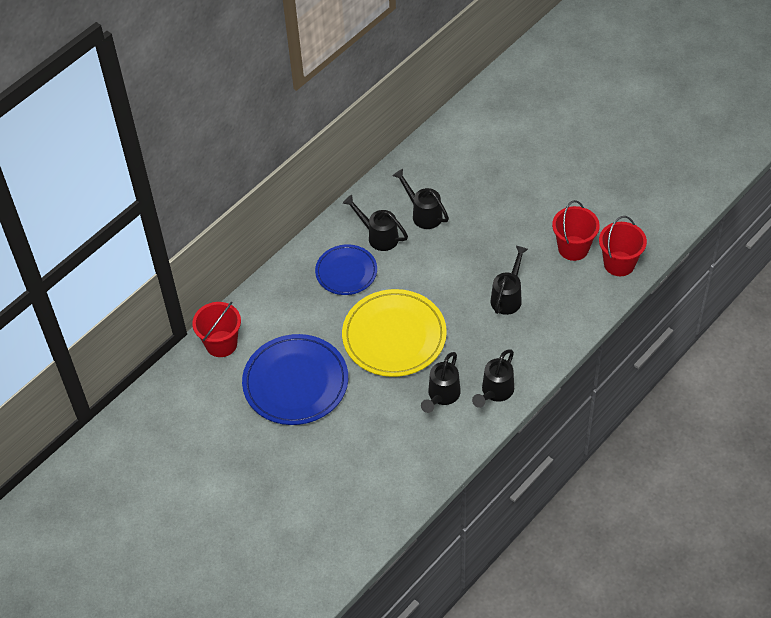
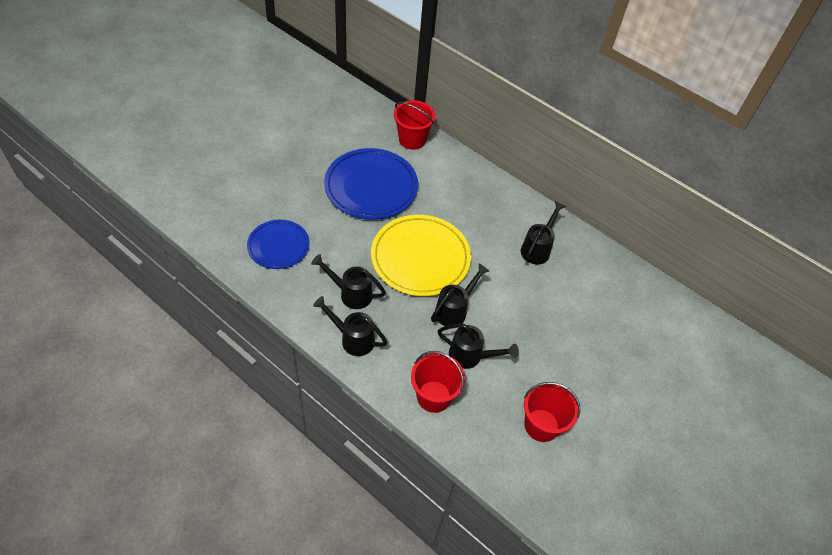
camera: 80 degrees right, 0 degrees up
blue plate [315,244,377,295] -> blue plate moved to [247,219,310,269]
black watering can [393,169,449,229] -> black watering can moved to [431,263,489,326]
red bucket [599,216,647,276] -> red bucket moved to [411,351,465,413]

